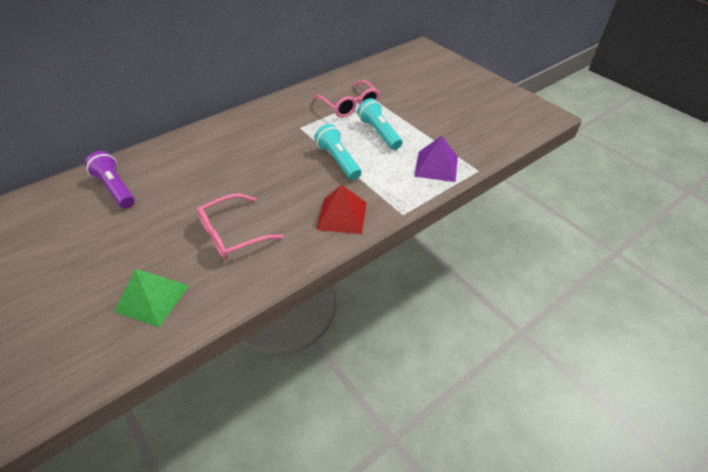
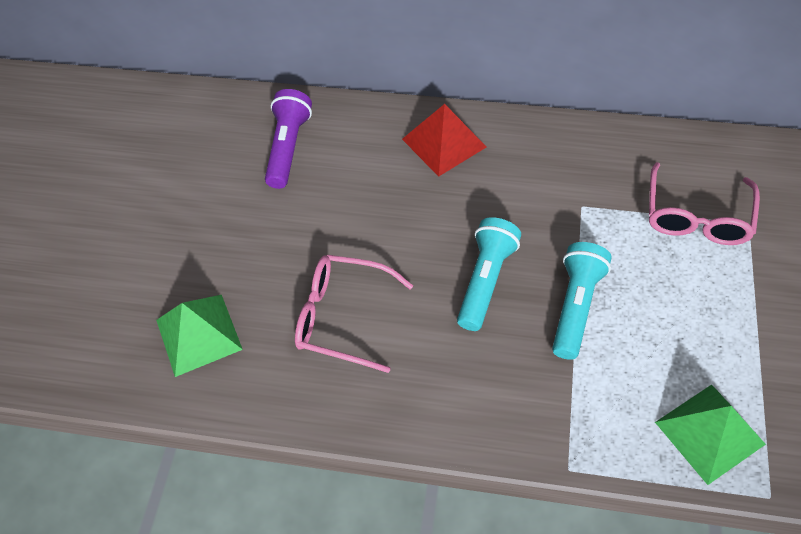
camera: 50 degrees right, 10 degrees up
red pyramid [316,185,367,234] -> red pyramid moved to [402,104,486,177]
turquoise flashlight [357,98,402,150] -> turquoise flashlight moved to [457,217,521,331]
purple pyramid [414,136,458,182] -> green pyramid [655,385,766,485]

